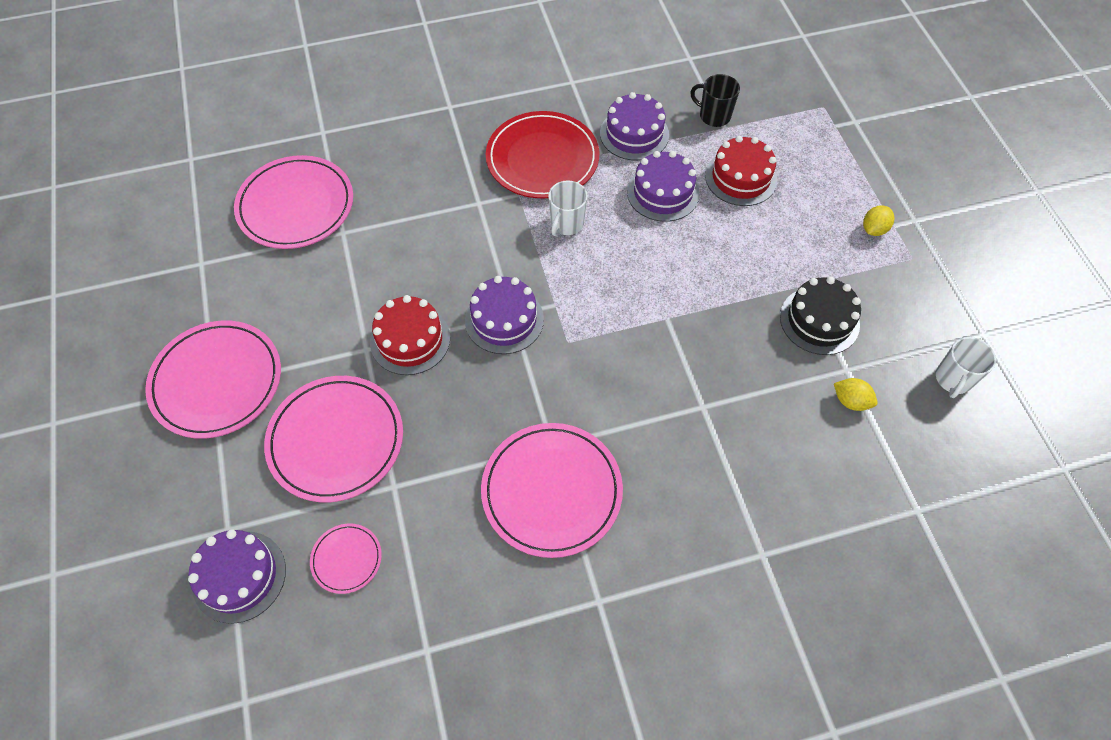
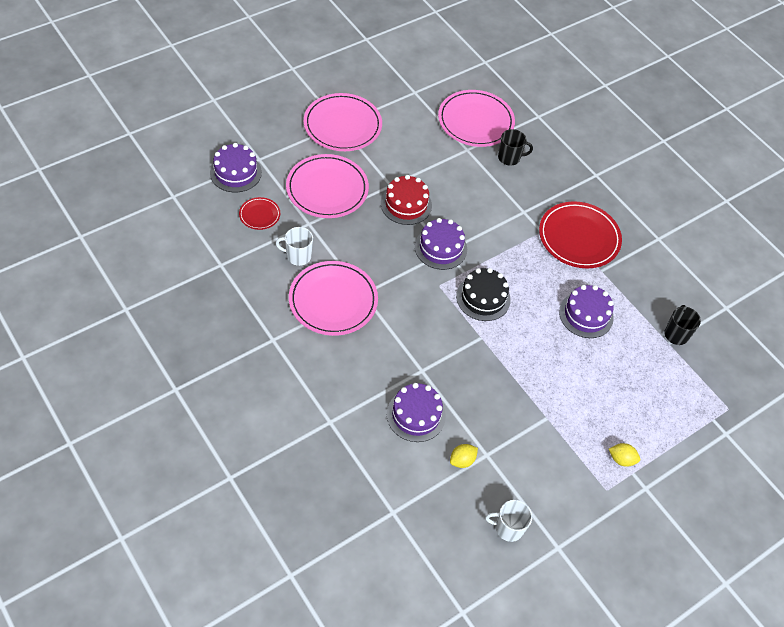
camera: 65 degrees right, 5 degrees down
pink plate [310,523,382,594] -> red plate [239,197,280,230]
white mug [548,181,588,236] -> white mug moved to [276,227,313,266]
purple cake [600,92,669,161] -> purple cake moved to [387,383,446,442]
red cake [705,136,777,206] -> none
black cake [780,277,861,355] -> black cake moved to [456,268,511,321]
yellow lemon [834,378,878,411] -> yellow lemon turned 45 degrees clockwise [450,444,478,468]
none -> black mug [498,129,533,166]

